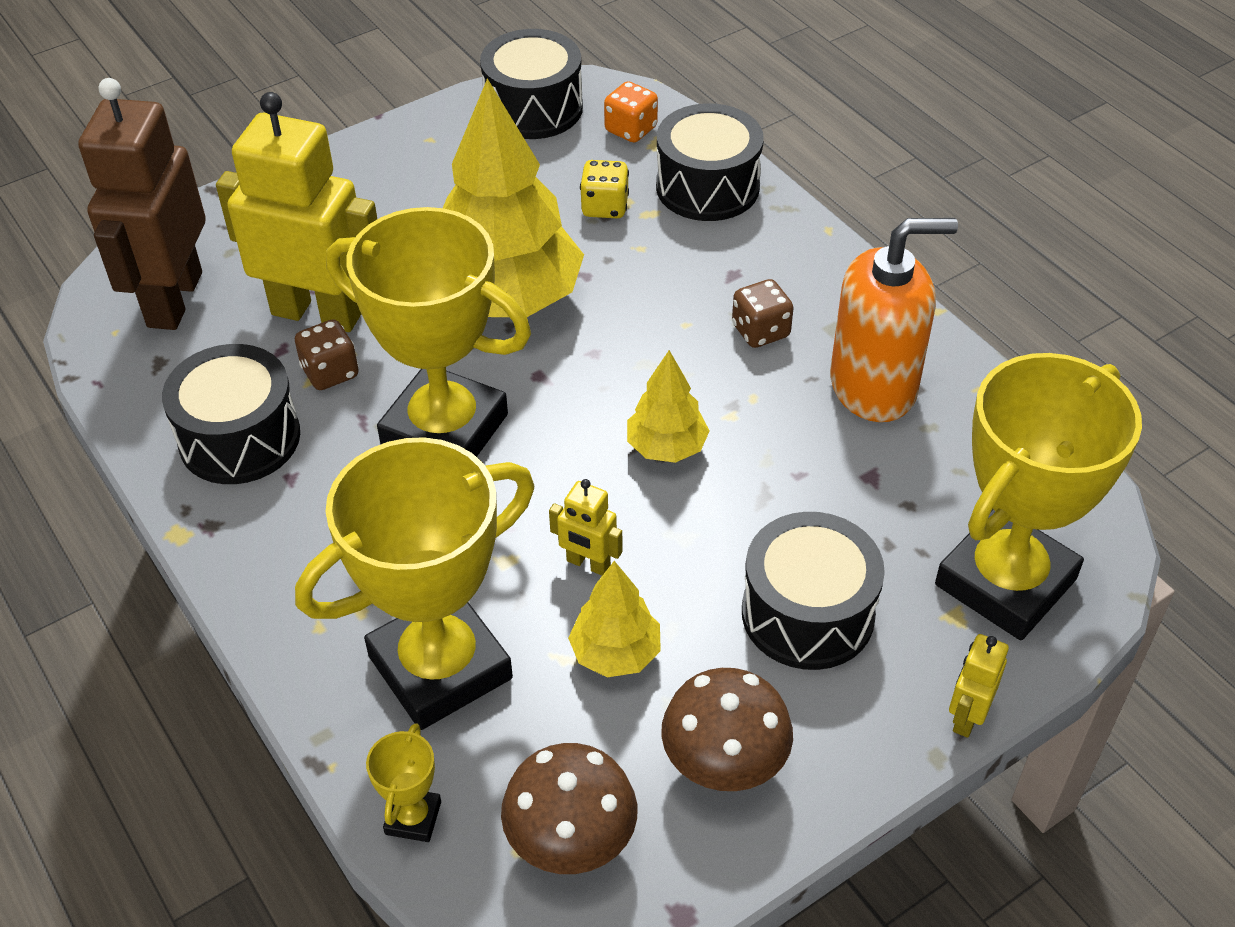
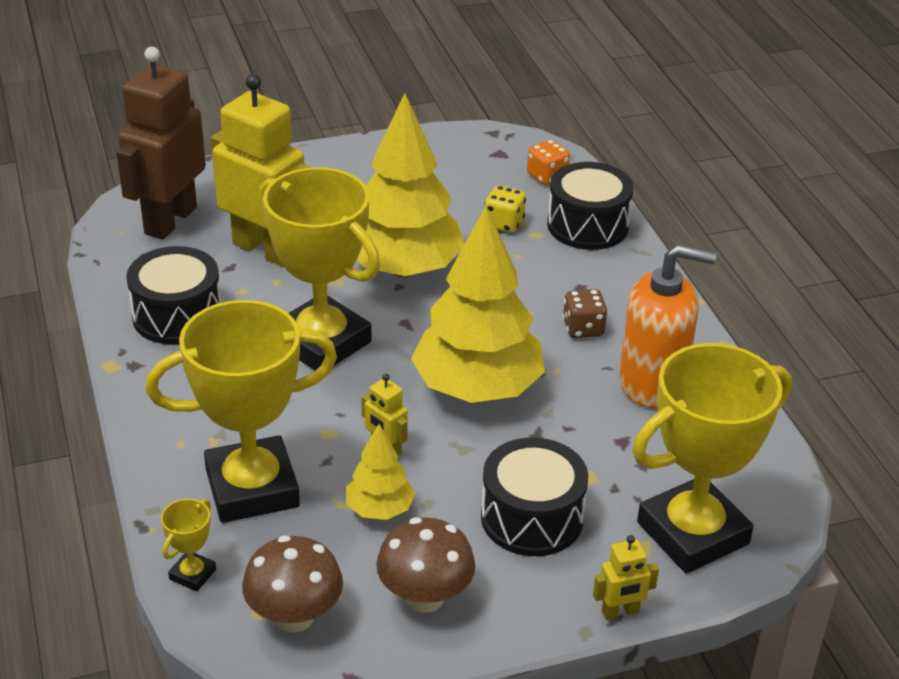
camera: 15 degrees right, 10 degrees down
brown dice [295,319,359,390] -> none
black drum [480,29,583,139] -> none
yellow tree [627,350,710,463] -> yellow tree [411,206,545,403], size x2.07
yellow robot [949,634,1009,738] -> yellow robot turned 150 degrees counterclockwise [593,535,659,620]

